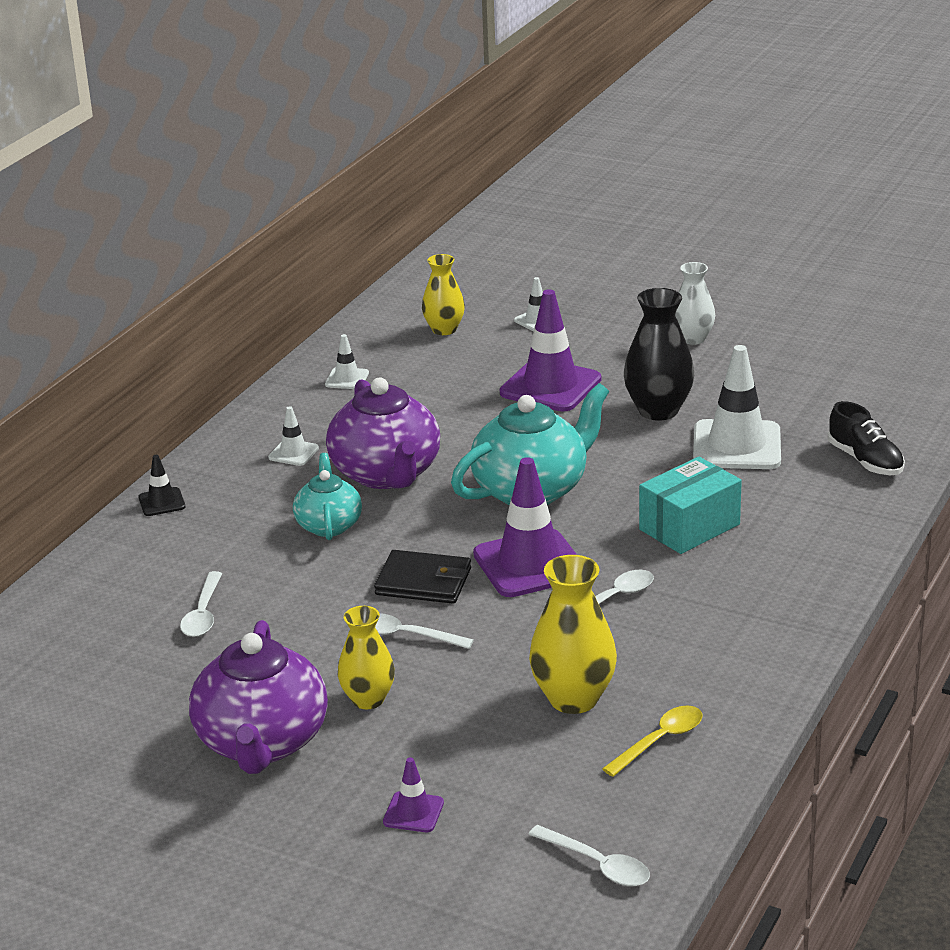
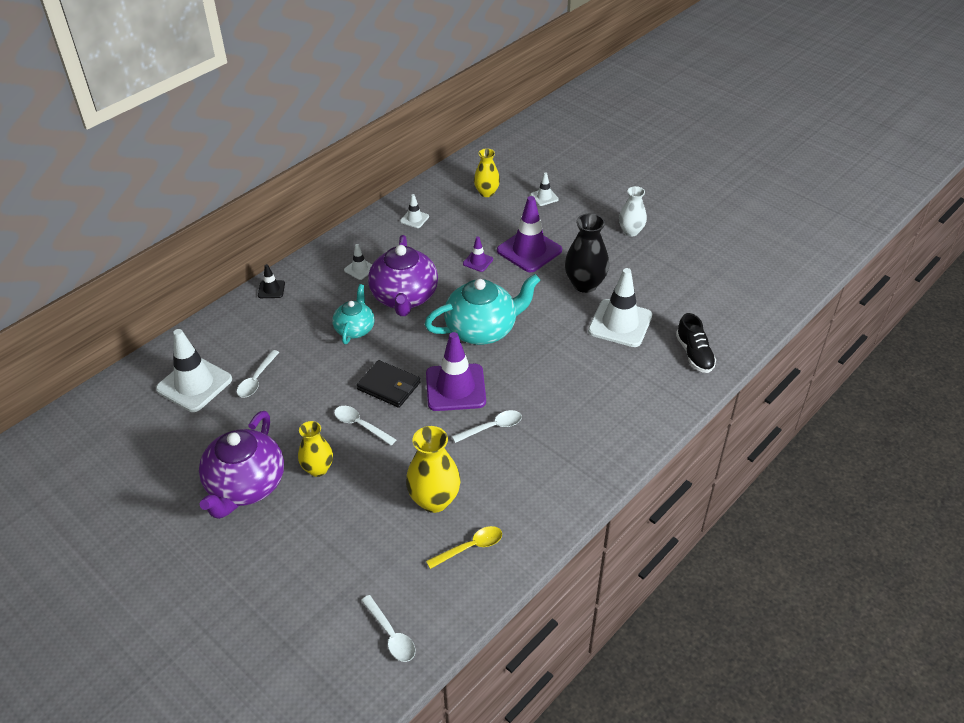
camera: 15 degrees right, 15 degrees up
purple traffic cone [383,758,444,832] -> purple traffic cone moved to [463,236,493,272]
turquoise box [639,457,742,554] -> none
none -> white traffic cone [156,329,232,412]

